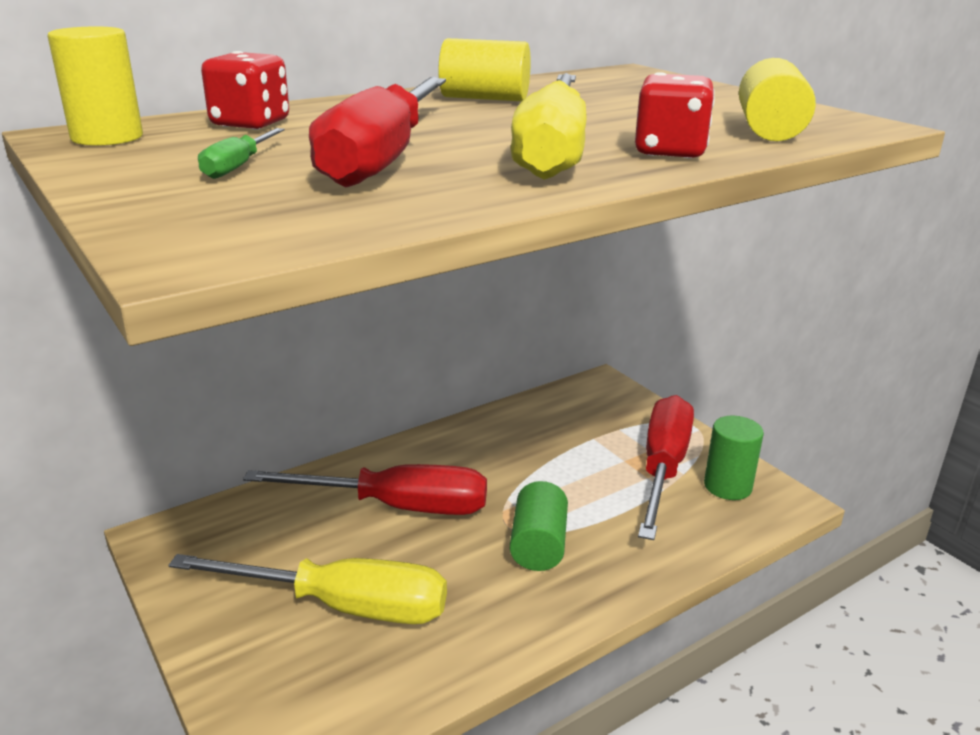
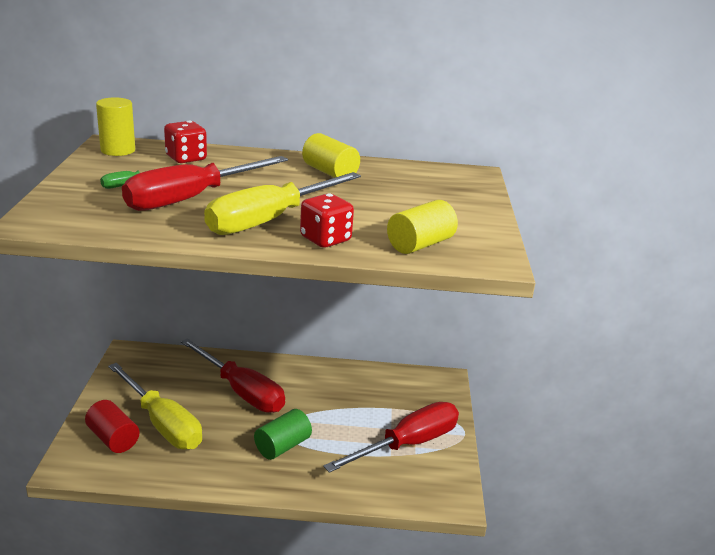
camera: 35 degrees right, 0 degrees up
green cylinder [704,416,764,500] -> none
none -> red cylinder [85,400,140,453]

